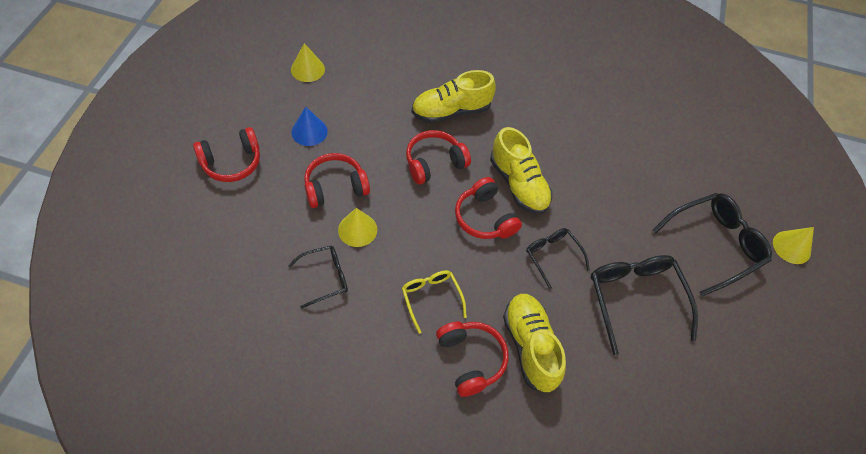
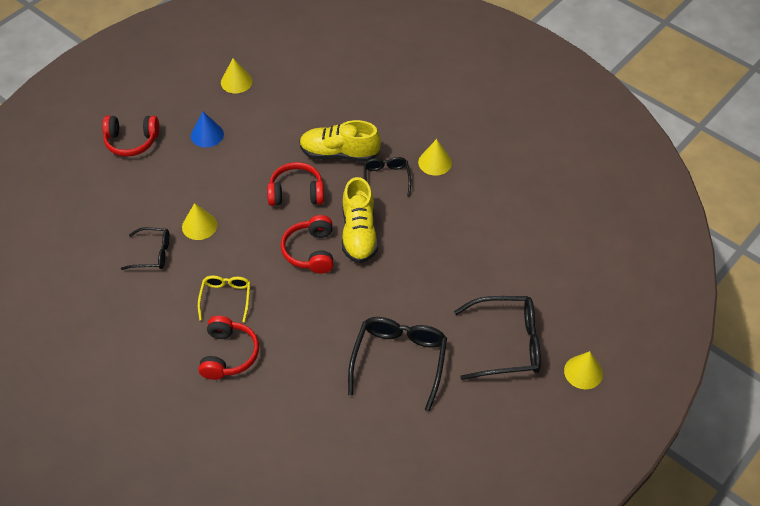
camera: 30 degrees right, 5 degrees down
red headphones [304,153,370,208] -> none
yellow shoe [503,294,566,393] -> none
black glasses [526,228,590,290] -> black glasses moved to [364,157,411,197]
none -> yellow cone [418,139,452,175]

